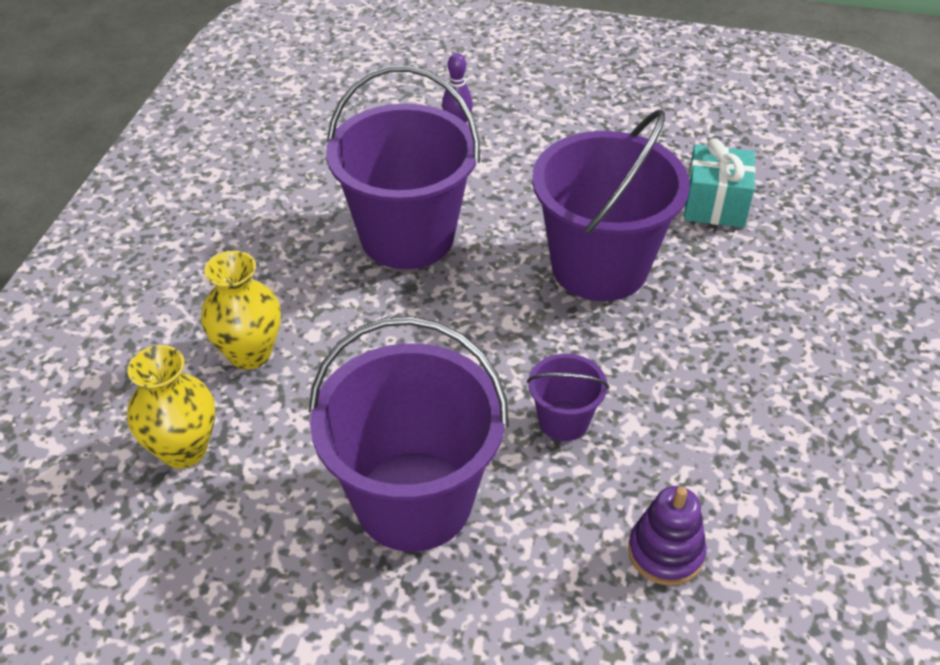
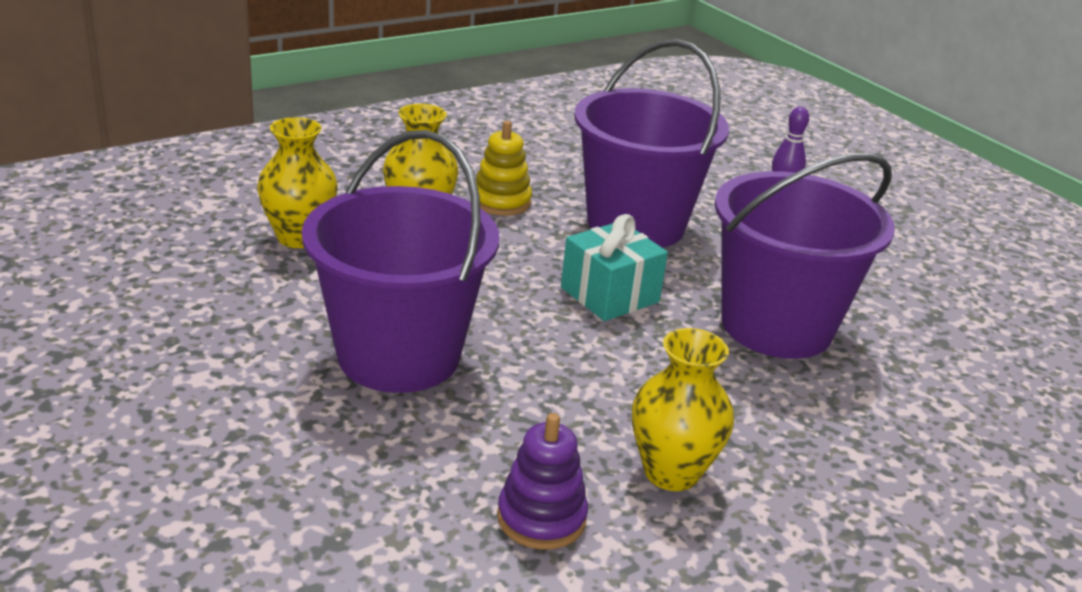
camera: 40 degrees right, 15 degrees down
purple bucket [527,354,609,441] -> none
turquoise gift [684,138,756,228] -> turquoise gift moved to [561,214,668,321]
none -> yellow stacking toy [476,121,532,216]
none -> yellow vase [632,328,734,491]

